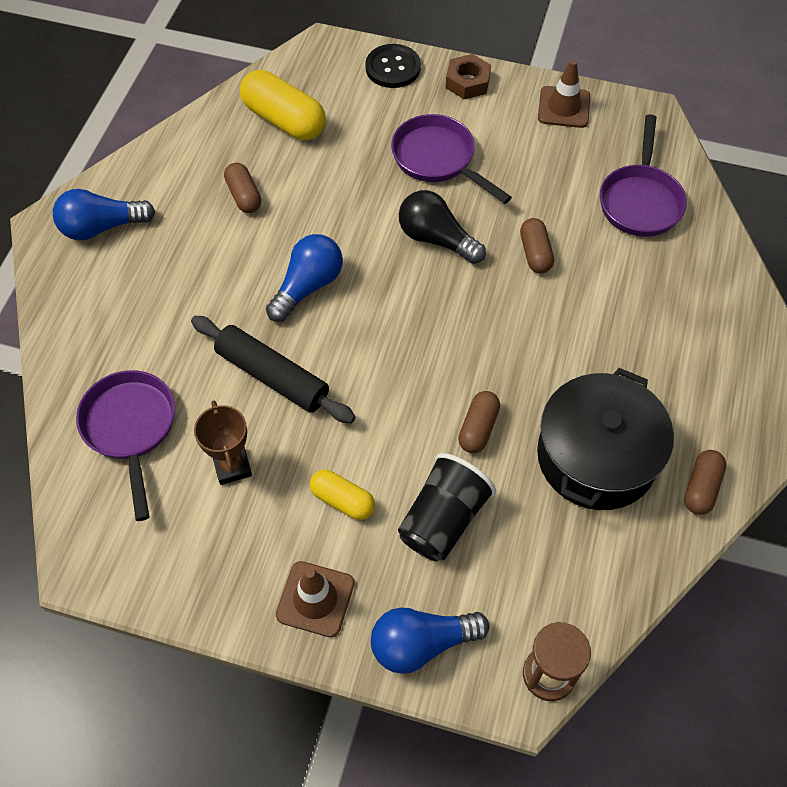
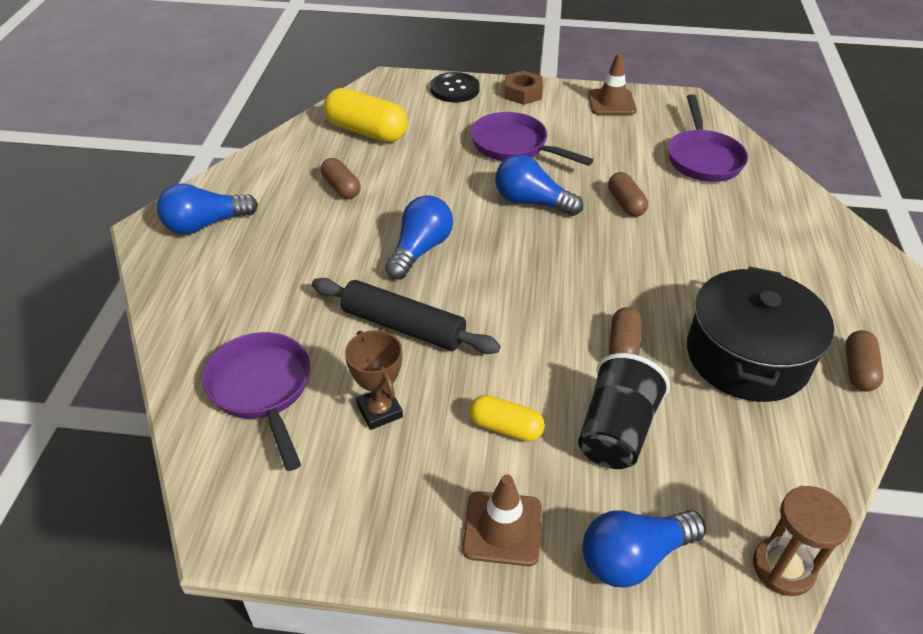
camera: 10 degrees left, 15 degrees down
black light bulb [399,190,486,264] -> blue light bulb [495,155,583,216]

